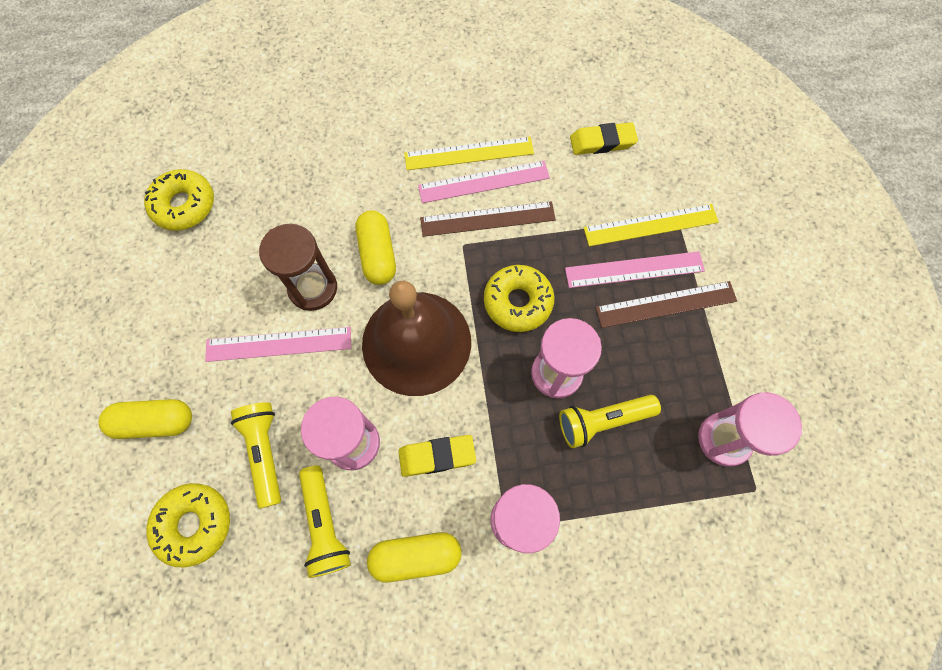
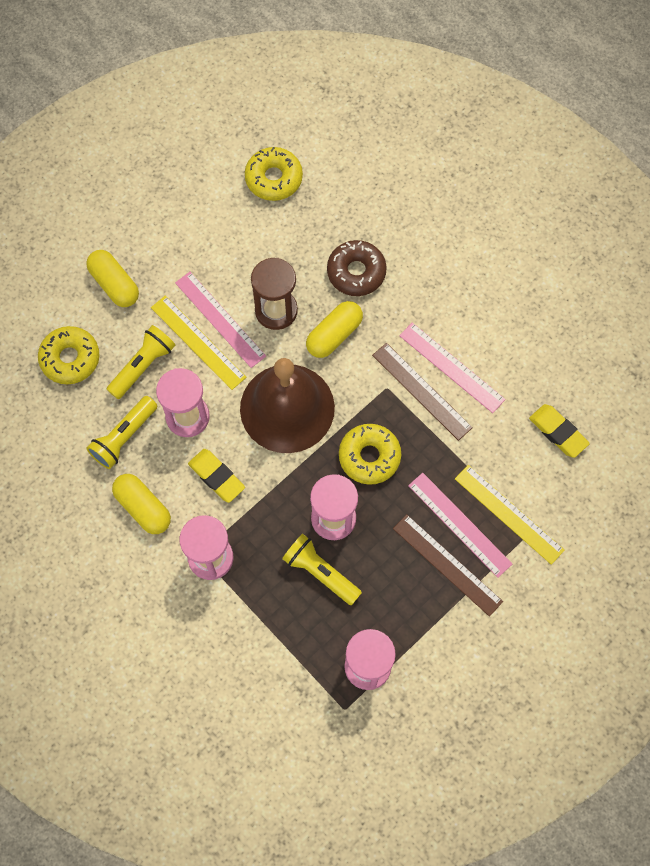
camera: 55 degrees right, 0 degrees up
yellow ruler [404,137,534,170] -> yellow ruler moved to [151,296,246,390]
none -> brown donut [327,240,387,296]

